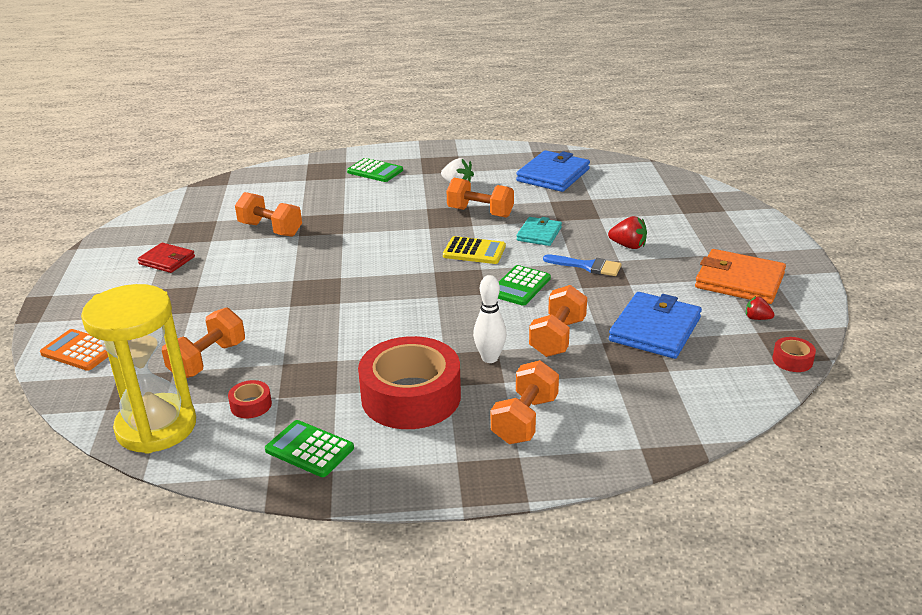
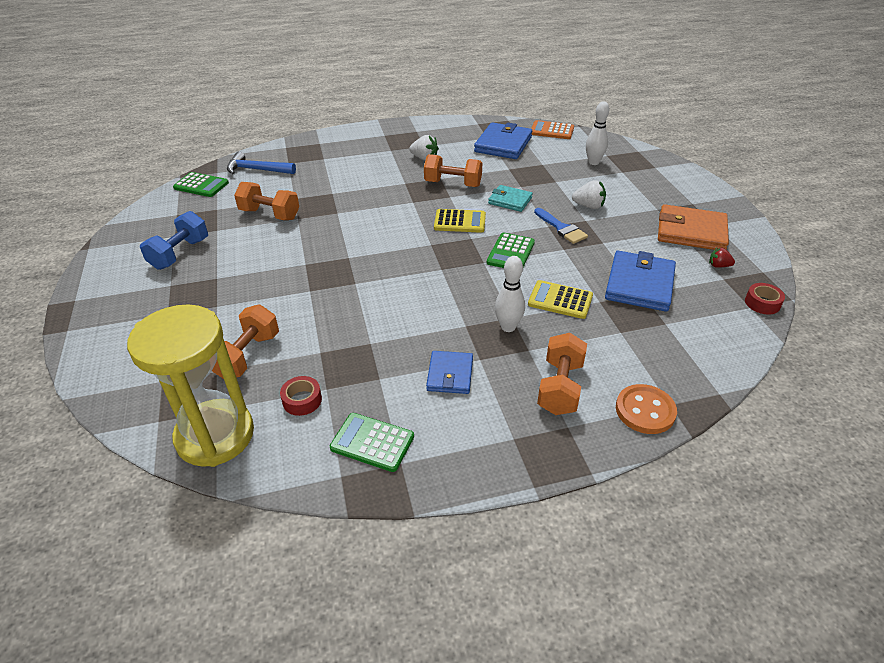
camera: 10 degrees left, 10 degrees up
orange calculator [40,329,108,371] -> orange calculator moved to [531,120,574,139]
red wallet [138,243,195,273] -> blue dumbbell [140,211,208,270]
green calculator [347,158,403,182] -> green calculator moved to [173,172,229,197]
red tape [358,336,461,429] -> blue wallet [426,351,473,394]
turquoise wallet [517,217,562,246] -> turquoise wallet turned 75 degrees counterclockwise [488,185,533,212]
orange dumbbell [529,285,587,357] -> yellow calculator [528,280,593,319]
blue brush [543,254,621,276] -> blue brush turned 45 degrees clockwise [534,208,588,244]
red strawberry [608,216,647,249] -> white strawberry [572,180,606,209]
none -> blue hammer [227,151,296,174]
none -> white bowling pin [586,101,609,165]
none -> orange button [616,384,677,434]

